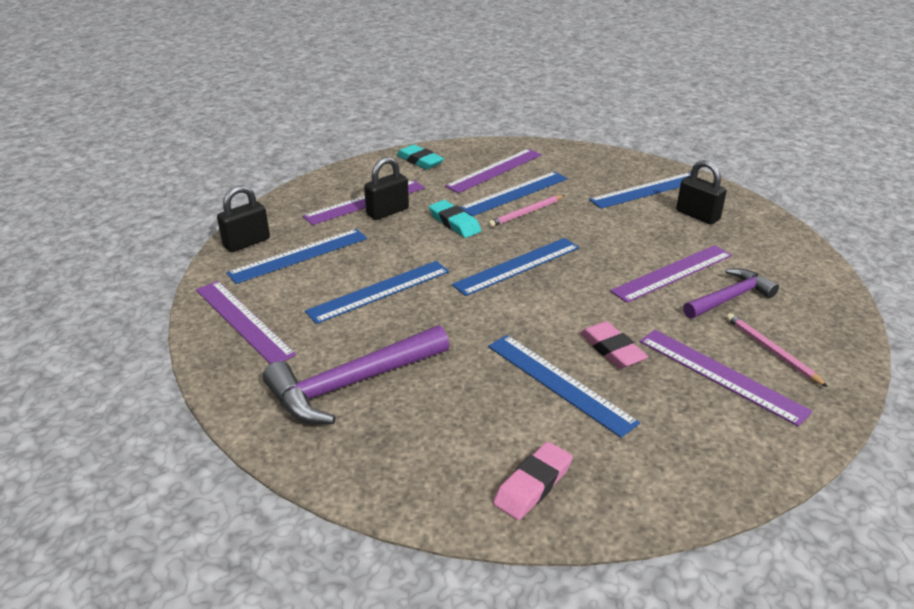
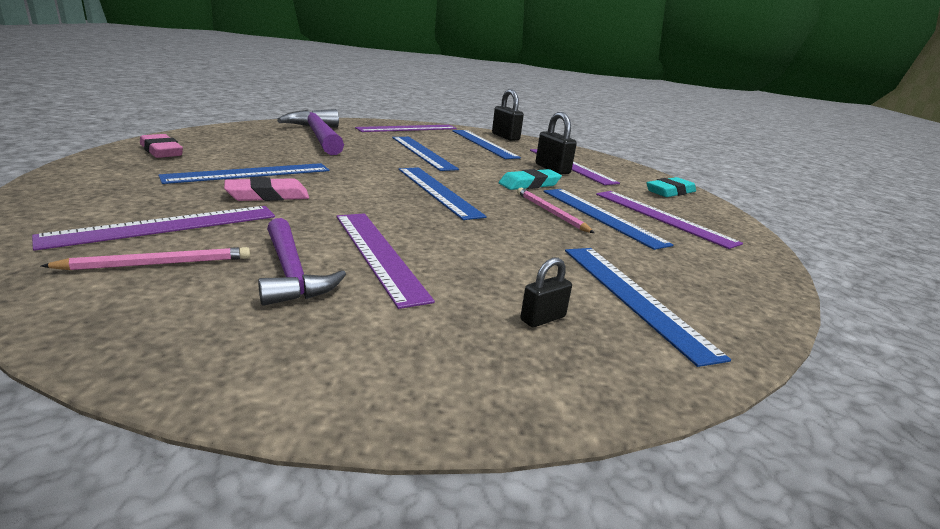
camera: 95 degrees right, 10 degrees down
black padlock [676,160,727,224] -> black padlock [520,258,572,327], size x0.60

